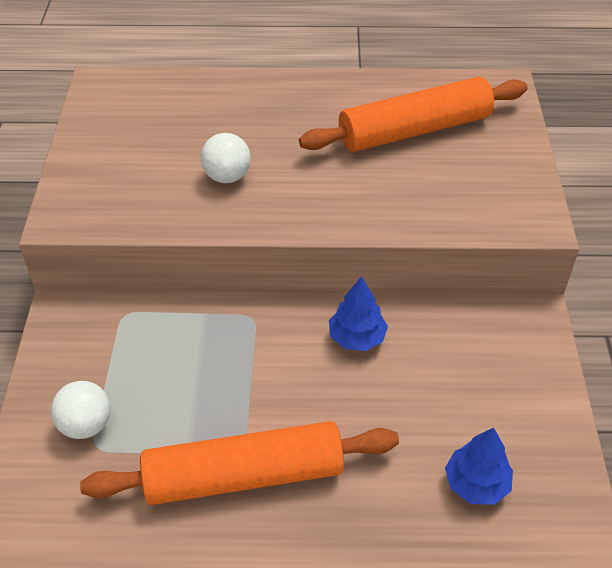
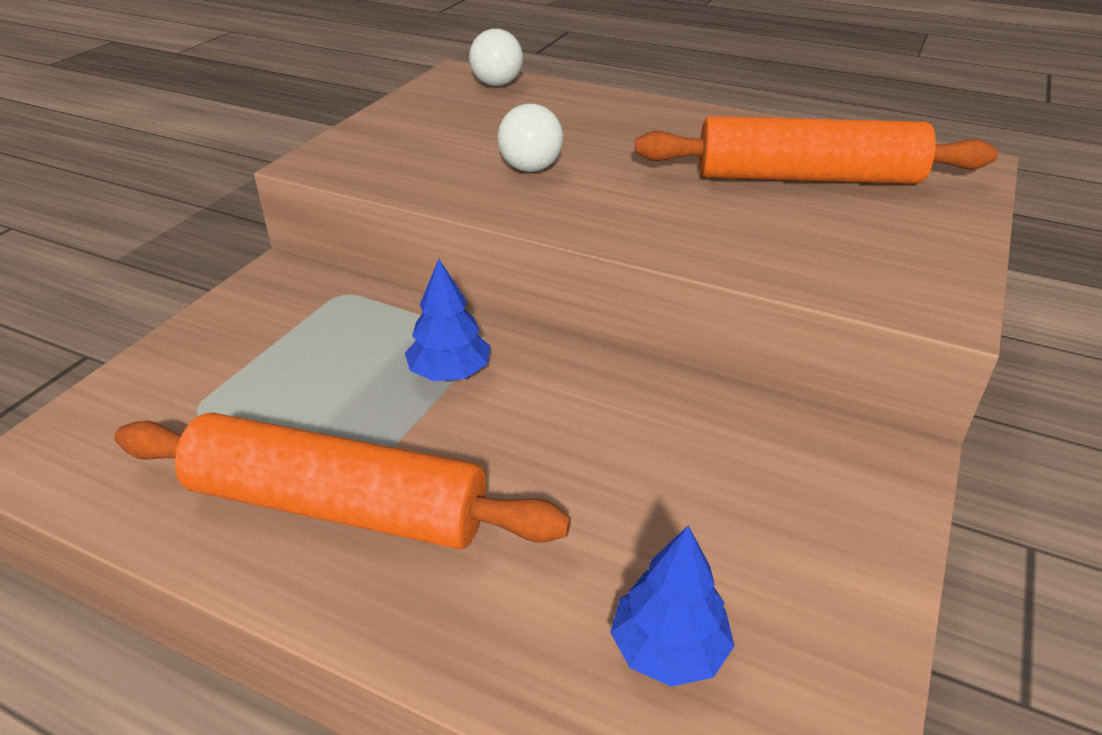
camera: 25 degrees right, 10 degrees down
white ball [51,381,110,439] -> white ball moved to [469,29,523,86]
blue tree [329,276,388,351] -> blue tree moved to [405,259,491,381]

